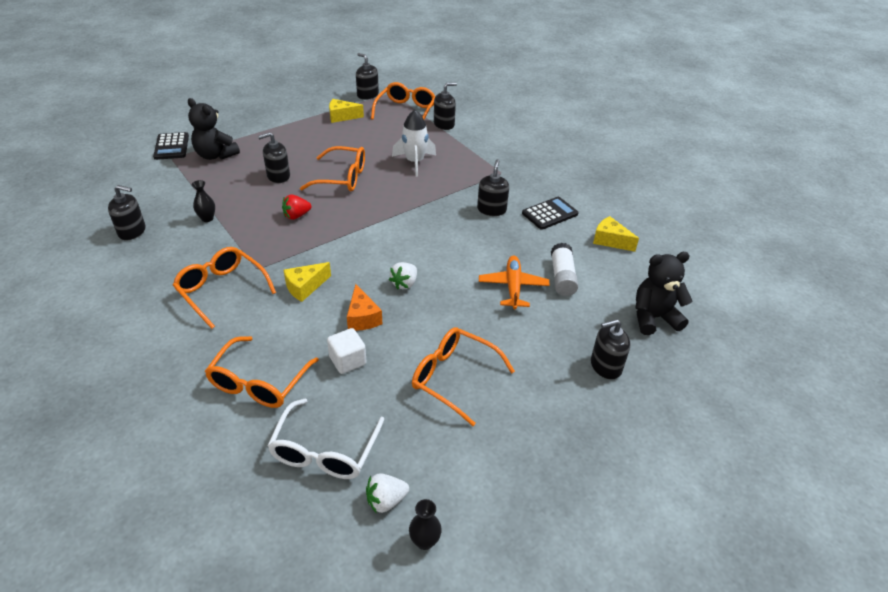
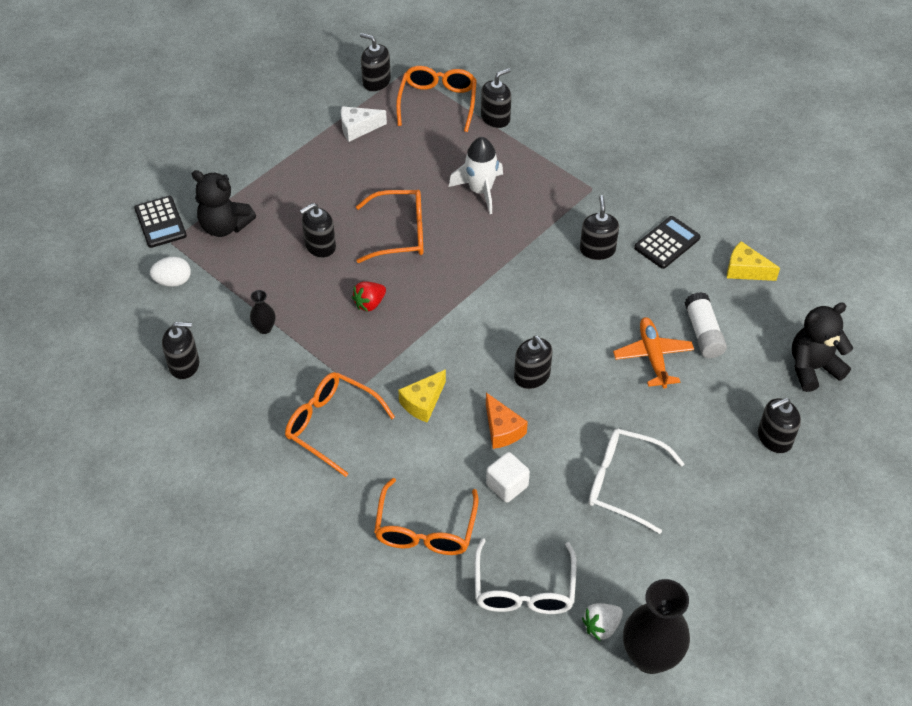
camera: 10 degrees left, 10 degrees up
yellow cheese [329,99,364,123] -> white cheese [341,106,387,142]
white strawberry [389,262,417,289] -> black soap dispenser [514,336,552,389]
black vase [409,499,442,550] -> black vase [623,579,690,674], size x2.14
orange glasses [412,327,515,426] -> white glasses [589,429,685,534]
none -> white egg [150,256,191,287]

